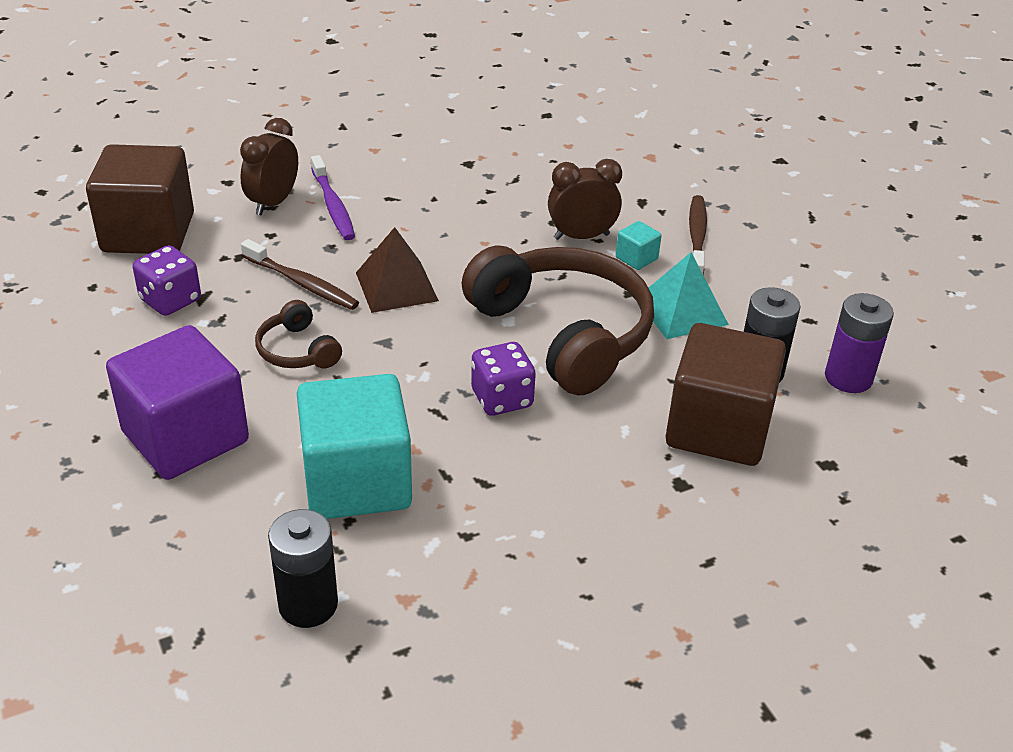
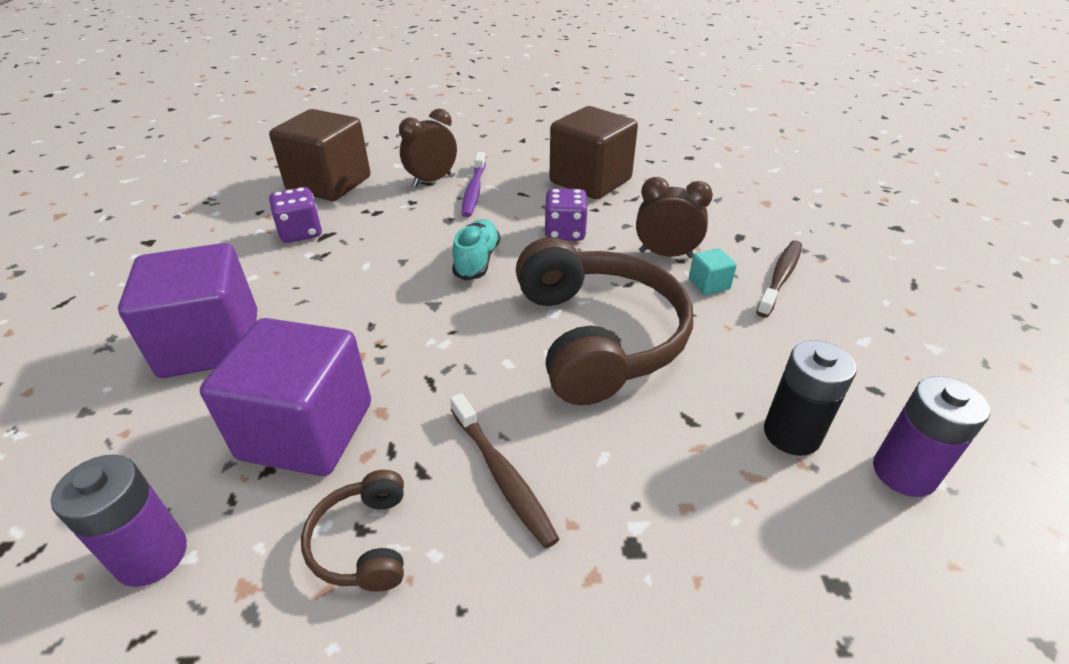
camera: 25 degrees right, 0 degrees up
brown toothbrush [241,239,359,310] -> brown toothbrush moved to [450,393,559,549]
brown headphones [255,300,342,368] -> brown headphones moved to [301,470,404,592]
black battery [268,509,338,628] -> purple battery [51,454,187,587]
turquoise cube [296,374,412,519] -> purple cube [200,318,371,476]
brown pyramid [356,227,439,313] -> turquoise shoe [452,219,500,281]
purple dice [471,342,536,416] -> purple dice moved to [544,188,588,241]
turquoise pyramid [649,252,729,339] -> none
brown cube [666,323,786,466] -> brown cube moved to [549,106,638,199]

